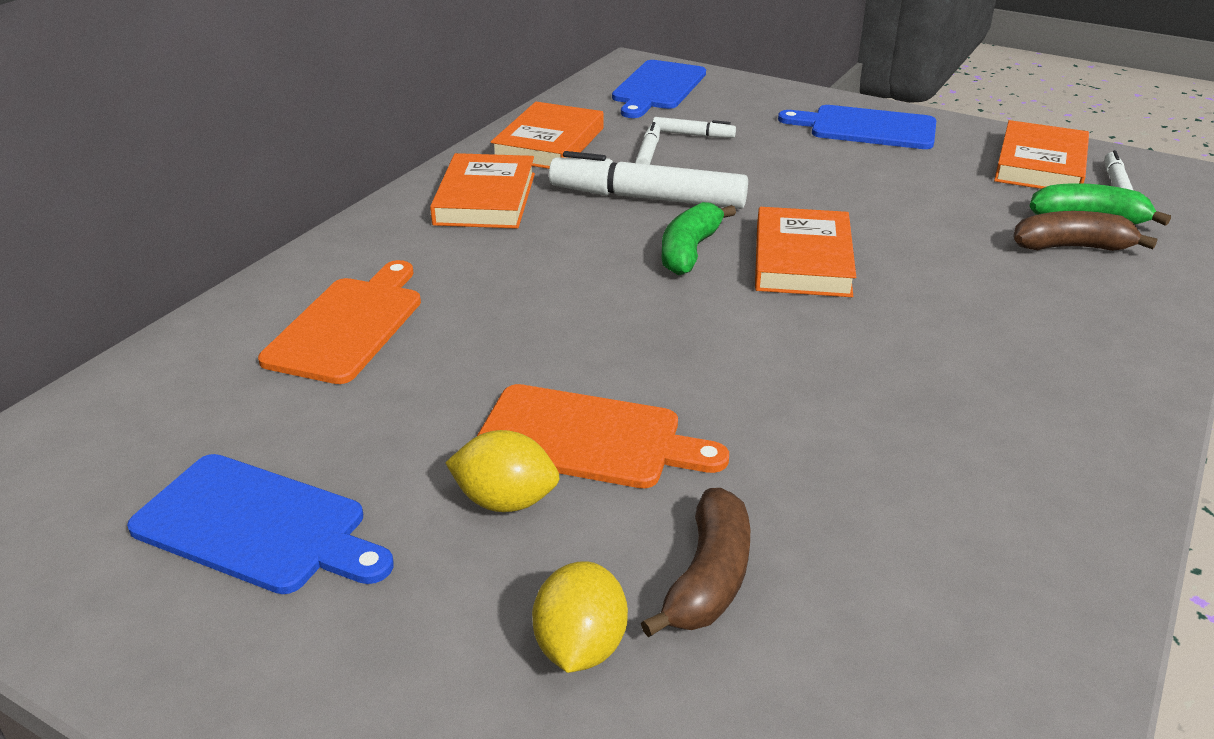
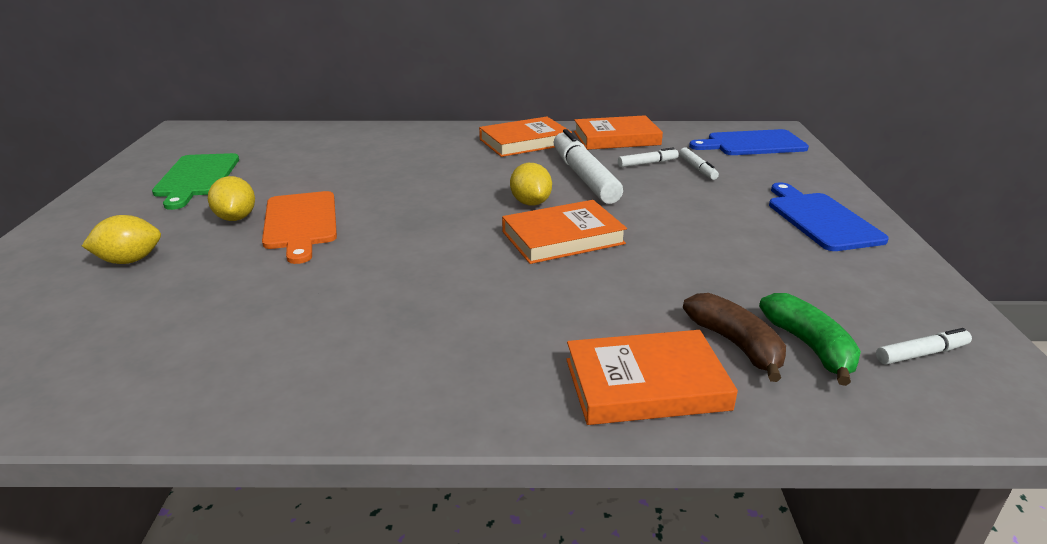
camera: 60 degrees right, 5 degrees down
blue cutting board [127,454,394,594] -> green cutting board [152,153,239,210]
orange cutting board [258,260,421,384] -> none
brown banana [641,488,750,637] -> none
green banana [661,202,736,275] -> yellow lemon [510,163,552,206]
orange book [994,120,1089,189] -> orange book moved to [566,330,738,425]

